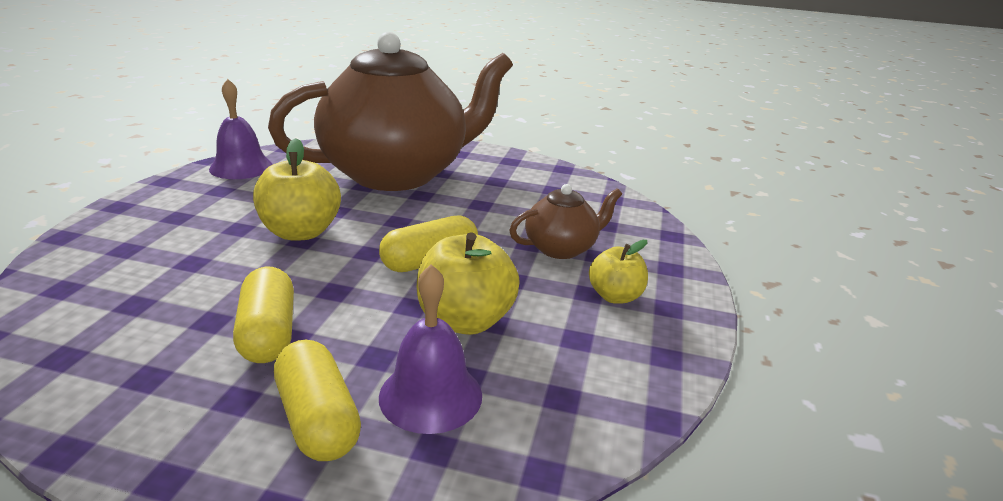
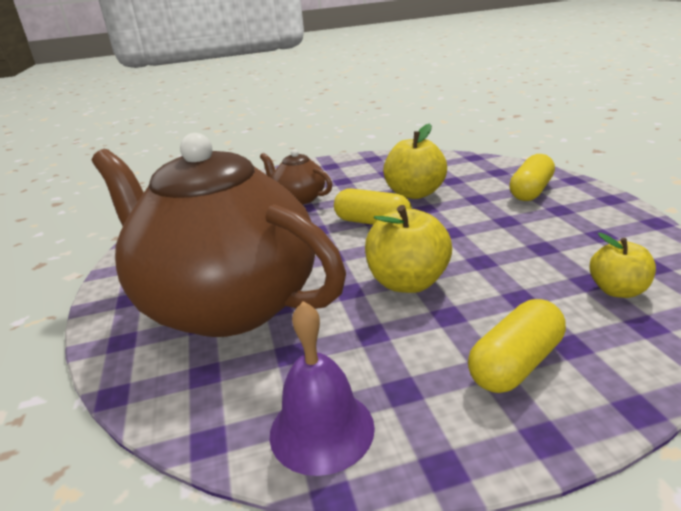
camera: 115 degrees left, 0 degrees up
yellow capsule [233,266,294,363] -> yellow capsule moved to [468,299,566,393]
purple bell [379,264,482,434] -> none
yellow apple [589,240,648,304] -> yellow apple moved to [590,233,656,298]

